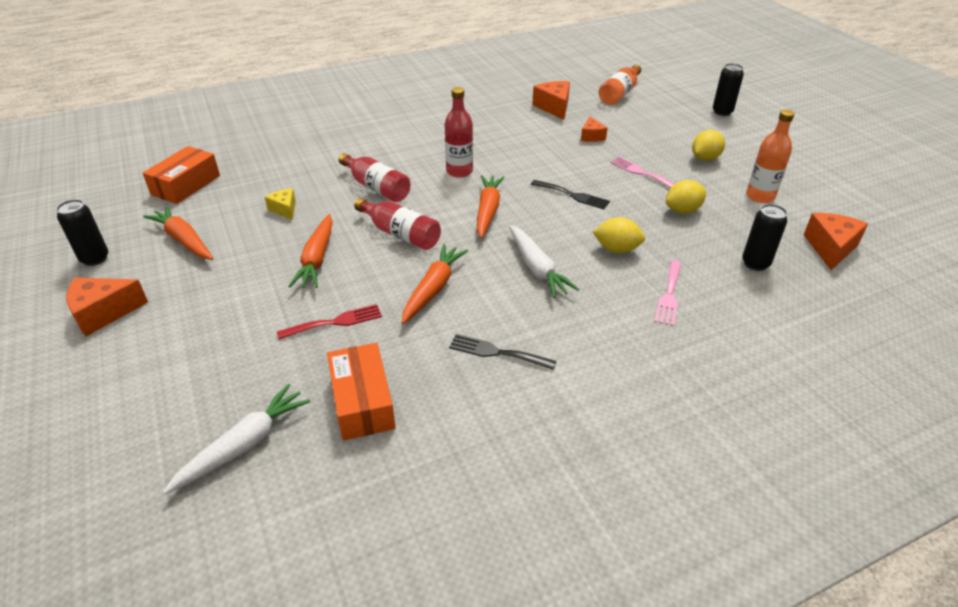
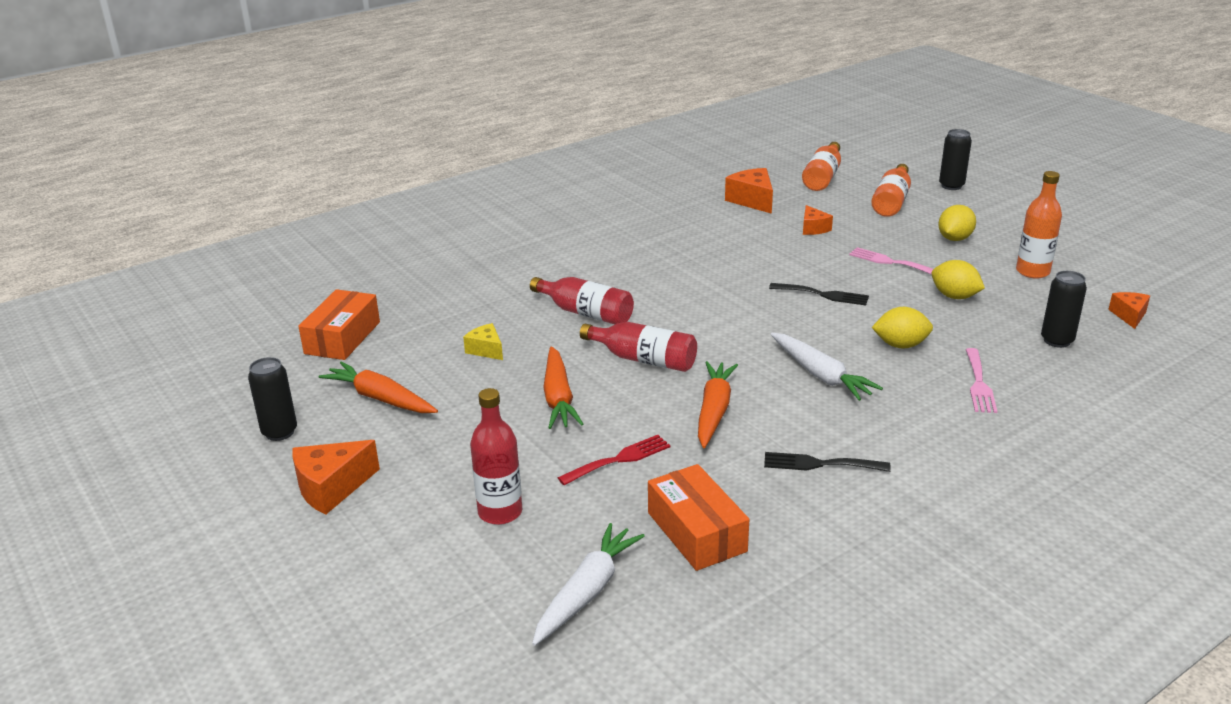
camera: 10 degrees left, 10 degrees down
red bottle [445,87,473,178] -> red bottle moved to [470,388,522,525]
orange carrot [477,175,505,238] -> none
yellow lemon [666,180,706,214] -> yellow lemon turned 75 degrees clockwise [932,260,985,299]
orange cheese [804,213,868,270] -> orange cheese [1108,292,1150,329], size x0.61
none -> orange bottle [871,164,911,217]

